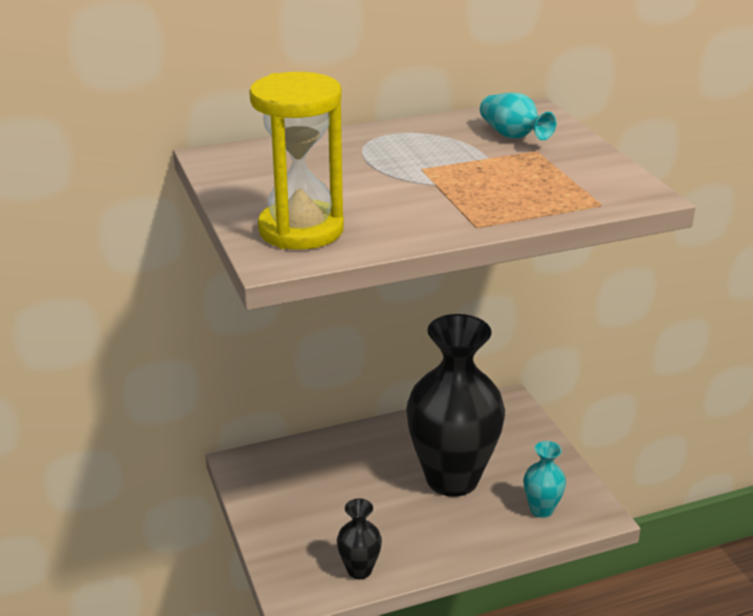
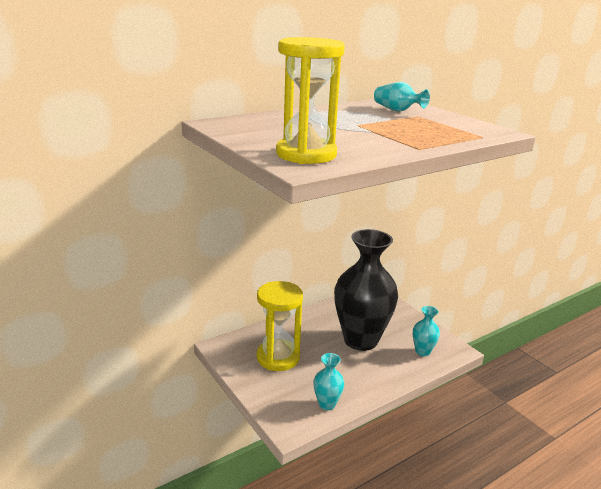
camera: 15 degrees left, 5 degrees down
black vase [337,498,382,579] -> turquoise vase [313,353,344,410]
none -> yellow hourglass [257,281,303,371]

